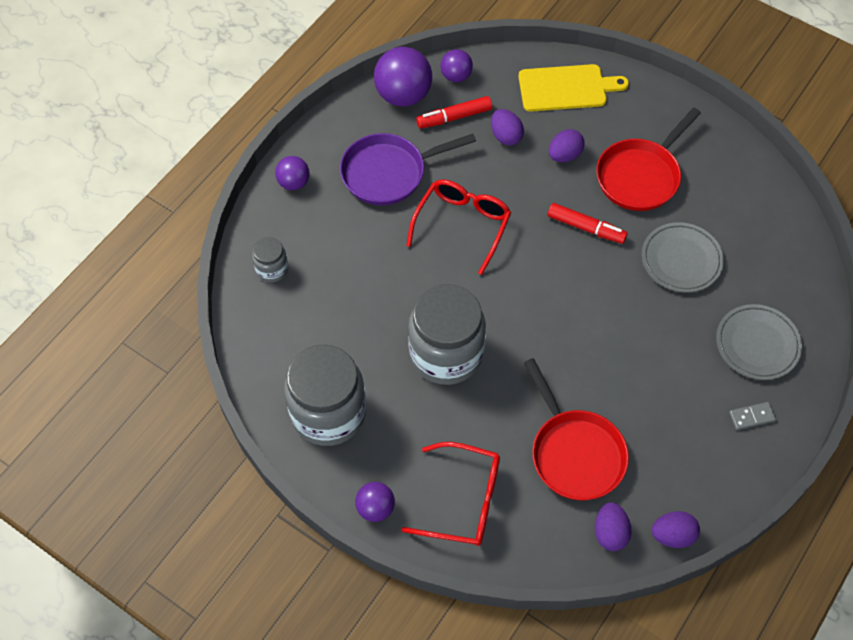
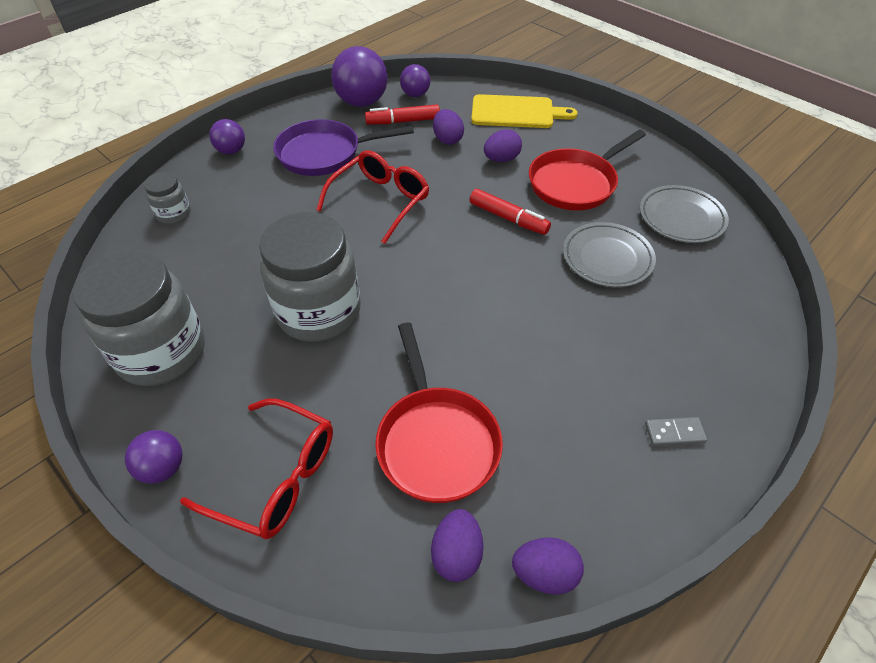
camera: 10 degrees right, 10 degrees down
grey plate [716,304,802,380] -> grey plate moved to [640,185,729,243]

